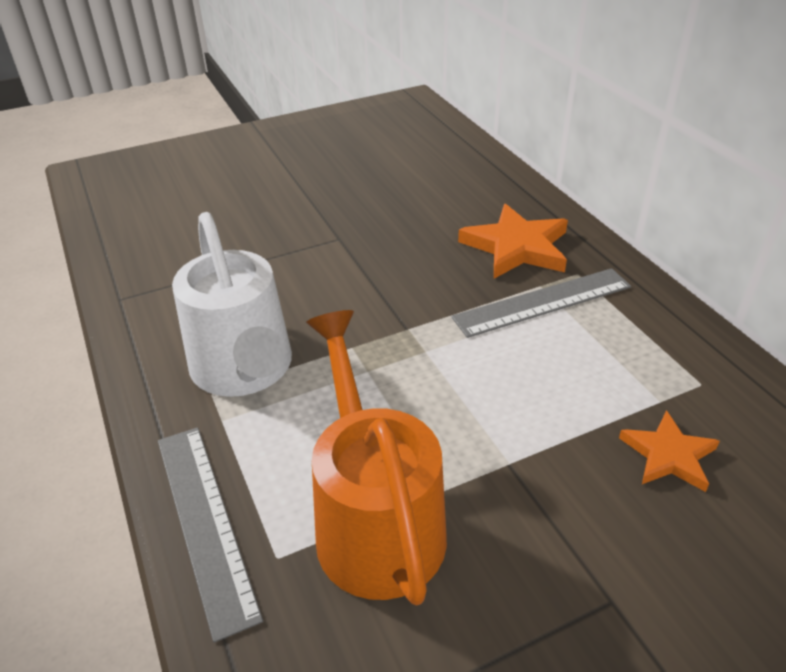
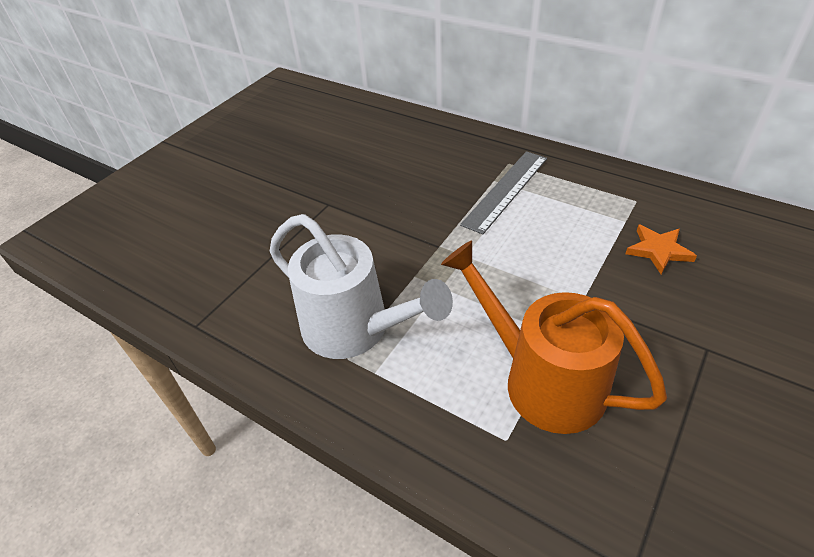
camera: 30 degrees left, 5 degrees up
grey ruler [158,427,263,642] -> none
orange star [458,204,568,279] -> none

